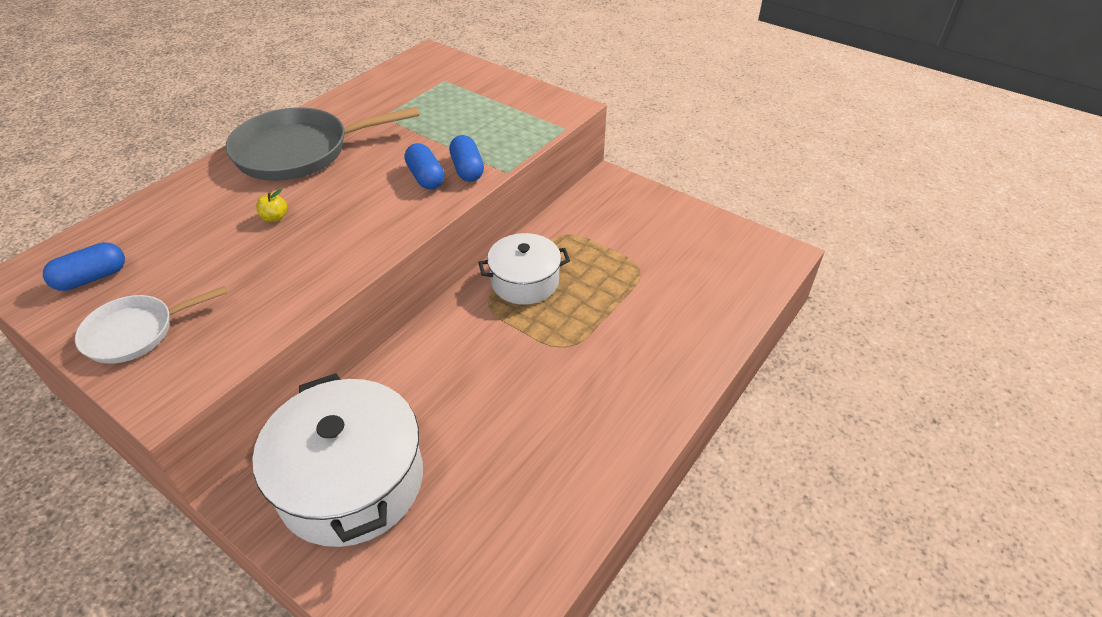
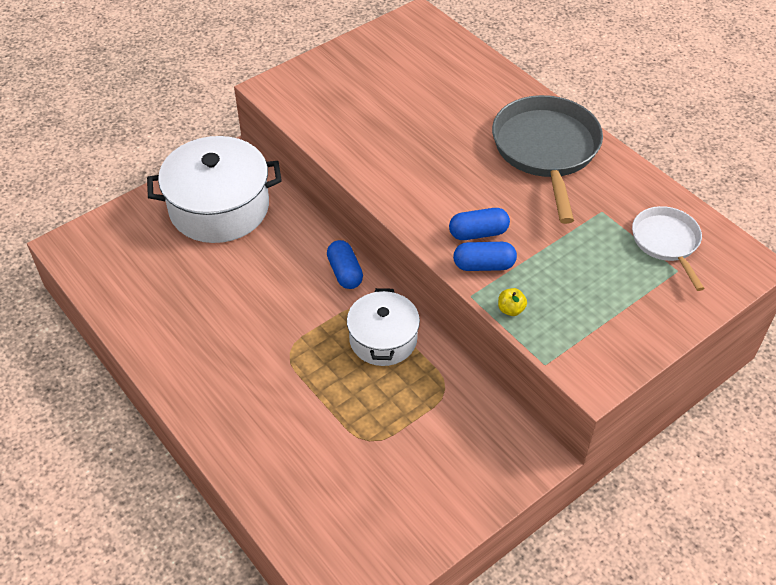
camera: 105 degrees right, 5 degrees up
blue capsule [43,242,125,291] -> blue capsule moved to [327,240,363,289]
white pan [75,286,227,364] -> white pan moved to [632,206,705,291]
yellow apple [256,189,287,222] -> yellow apple moved to [498,288,527,316]

